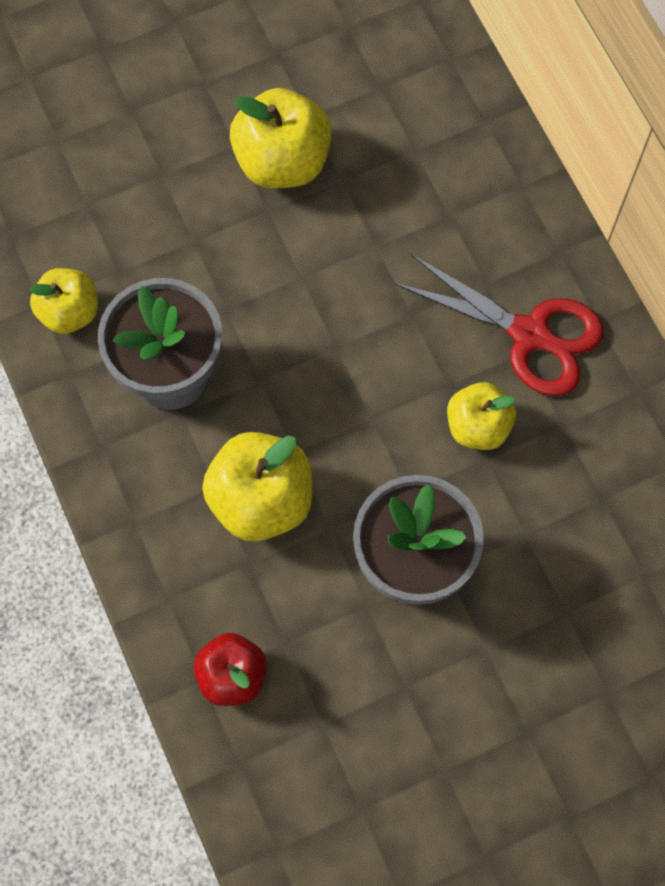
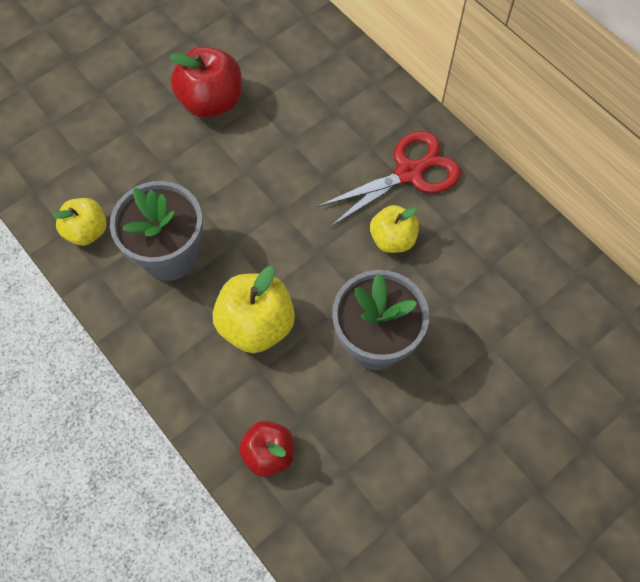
camera: 15 degrees left, 5 degrees down
yellow apple [230,88,332,189] -> red apple [169,46,242,118]
red scissors [394,254,604,396] -> red scissors turned 45 degrees counterclockwise [316,131,461,227]

